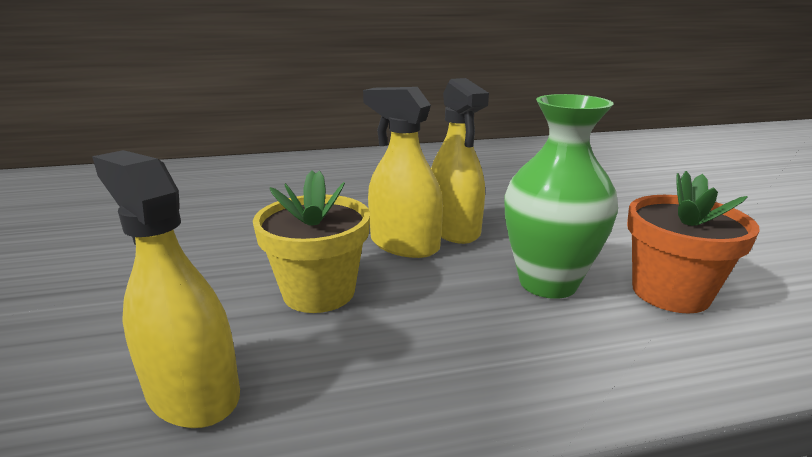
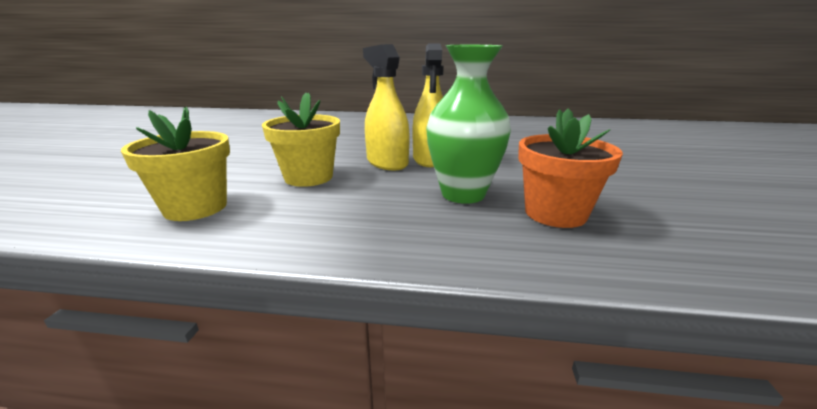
camera: 20 degrees right, 0 degrees up
yellow spray bottle [92,150,240,428] -> yellow flower pot [121,107,230,221]

